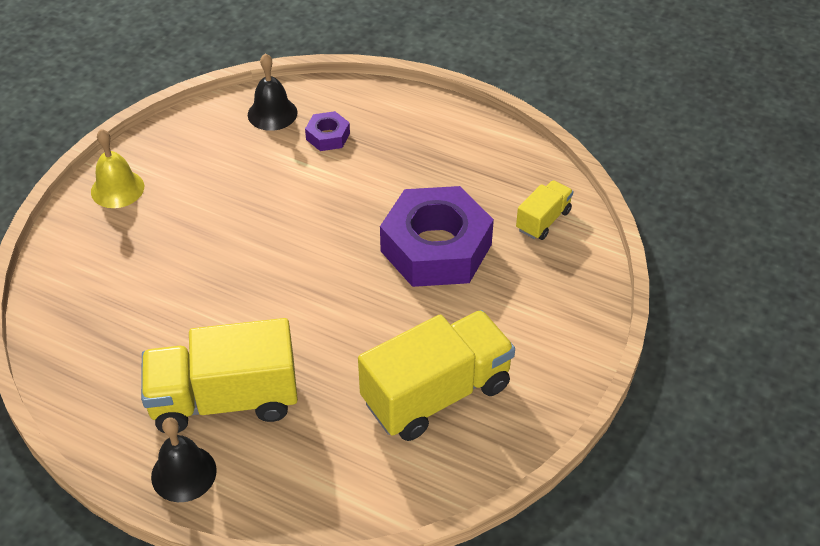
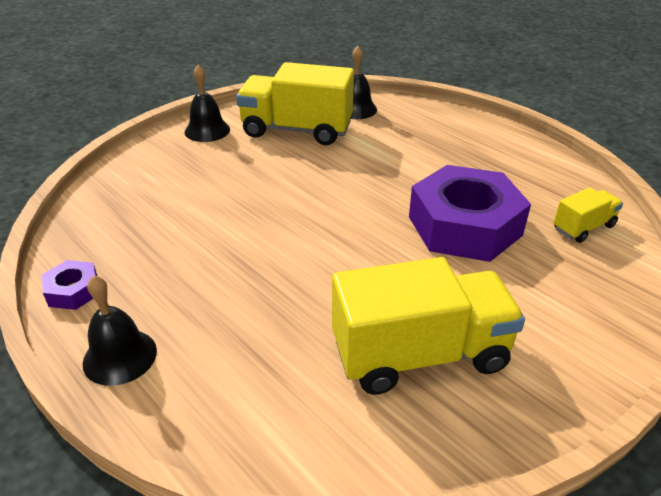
camera: 20 degrees right, 10 degrees down
yellow bell [91,129,144,208] -> black bell [185,65,230,142]
yellow truck [141,318,298,433] -> yellow truck moved to [236,62,354,145]
purple nut [305,111,350,151] -> purple nut moved to [42,260,97,310]

